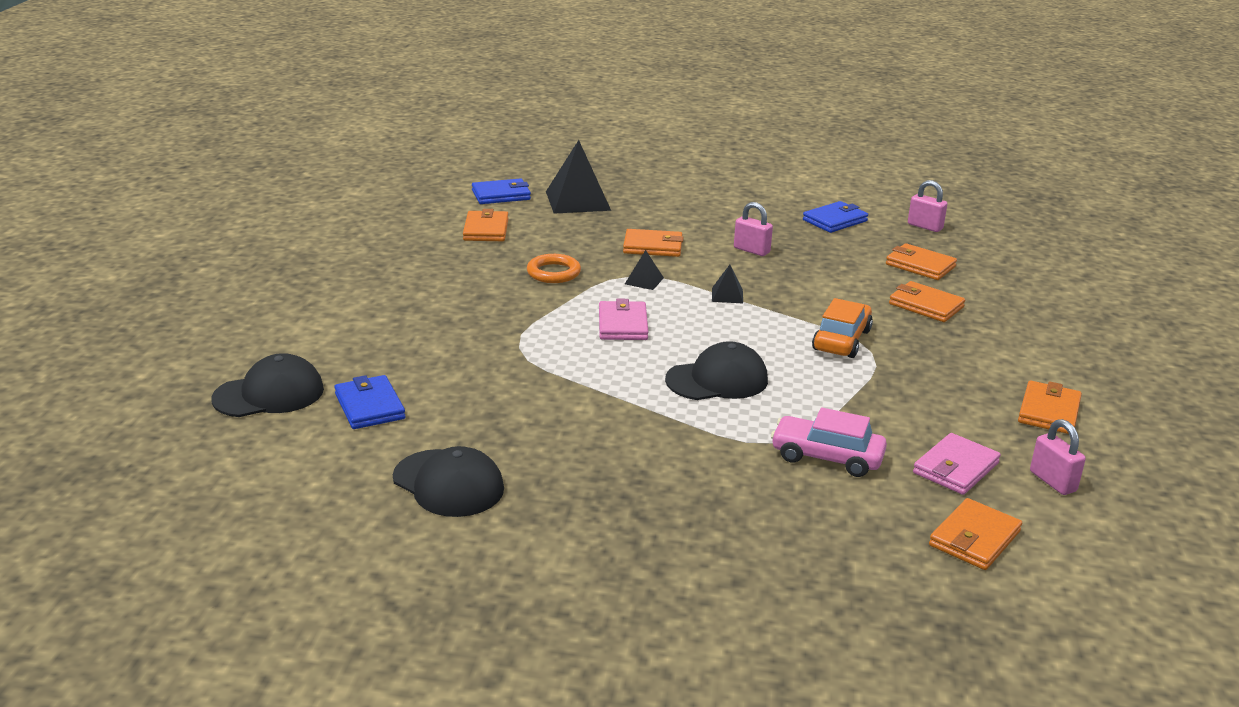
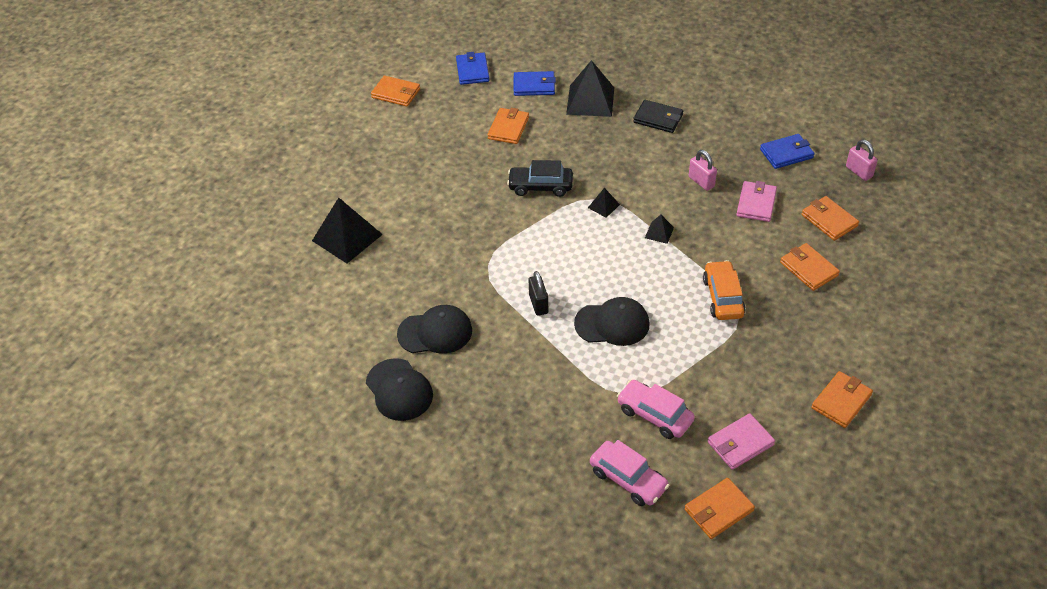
camera: 20 degrees right, 20 degrees up
black cap [211,353,324,417] -> black cap moved to [397,305,472,354]
blue wallet [334,375,406,429] -> blue wallet moved to [456,52,489,85]
orange ring [527,254,581,283] -> black car [507,160,573,197]
pink wallet [599,299,648,340] -> pink wallet moved to [736,181,777,222]
orange wallet [623,229,684,257] -> orange wallet moved to [371,76,420,106]
orange car [812,298,873,358] -> orange car turned 45 degrees counterclockwise [703,260,746,320]
pink padlock [1030,419,1086,495] -> none
none -> black pyramid [312,198,383,263]
none -> black padlock [528,271,548,316]
none -> pink car [590,440,670,506]
none -> black wallet [633,100,683,133]

